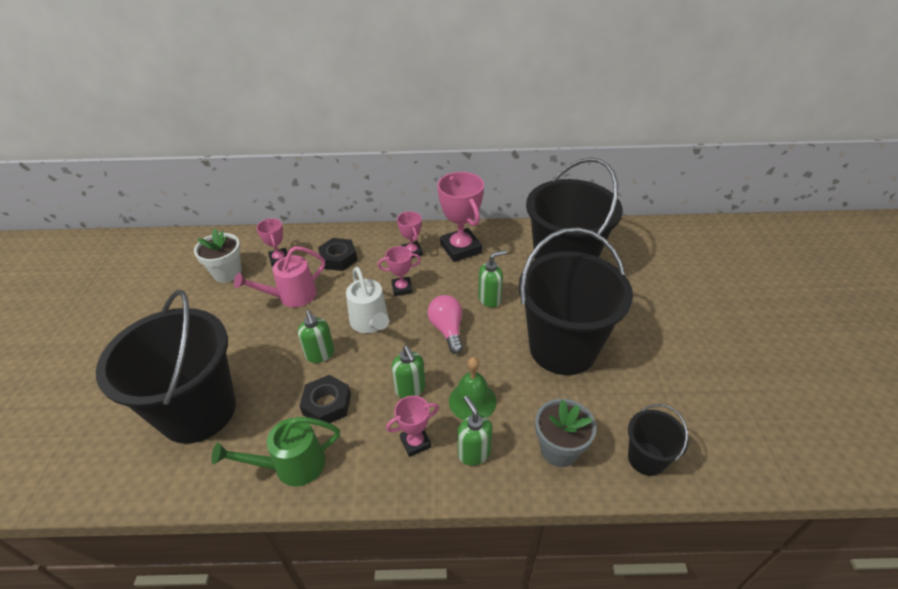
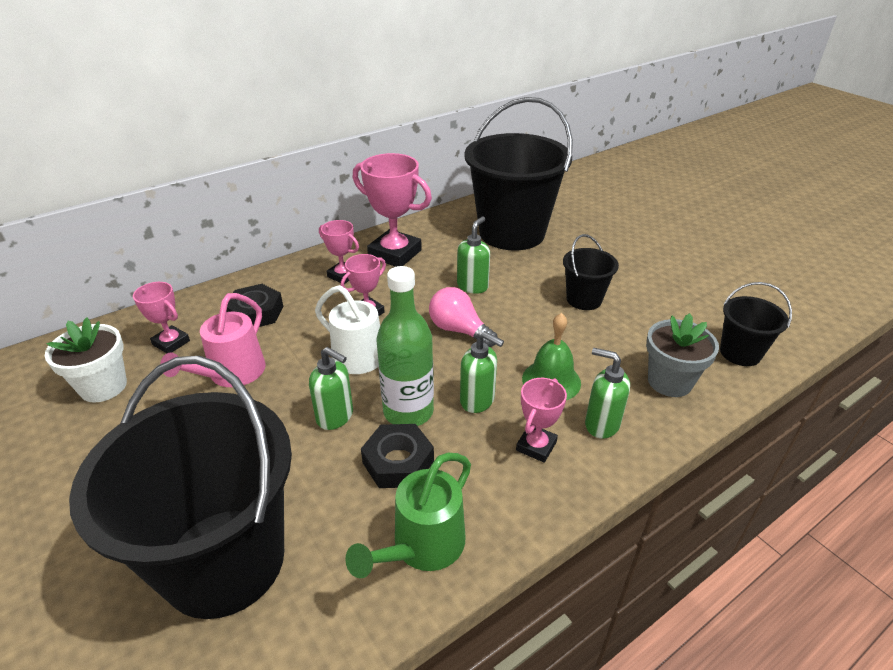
camera: 35 degrees left, 5 degrees down
black bucket [518,227,633,375] -> black bucket [563,234,619,310], size x0.46
none -> green bottle [377,266,434,426]

